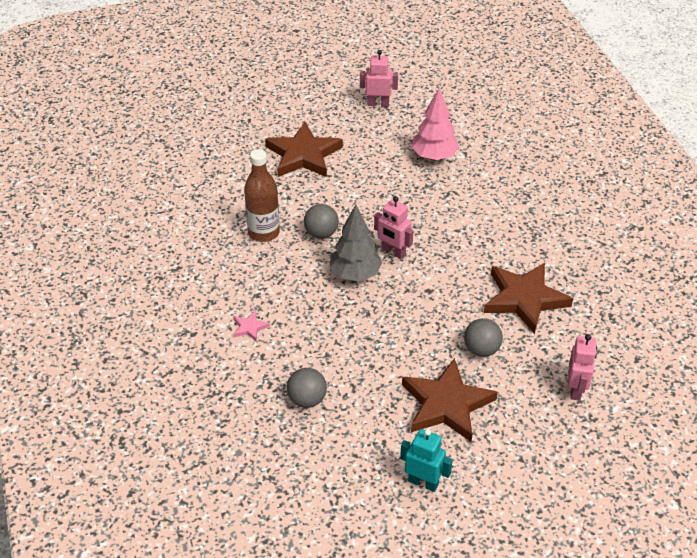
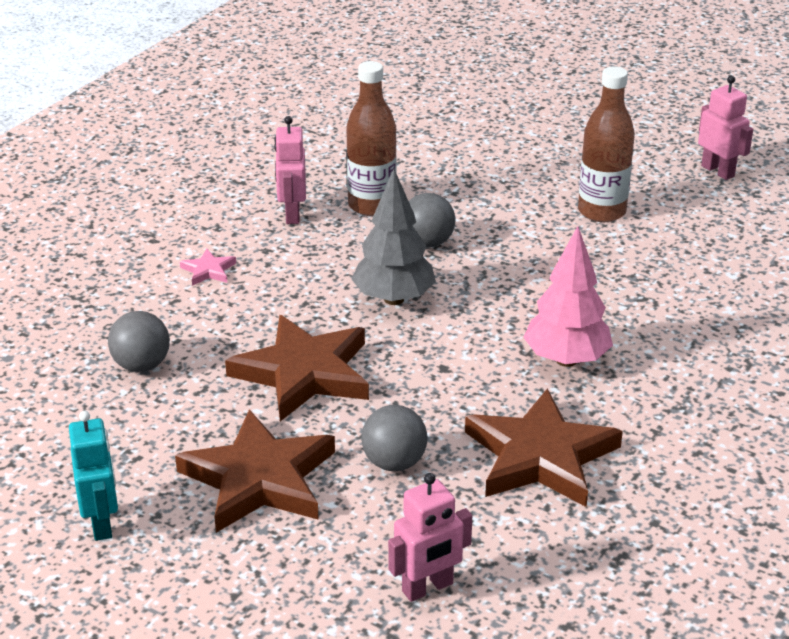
camera: 50 degrees right, 10 degrees down
brown star [265,122,343,177] -> brown star moved to [225,315,369,421]
pink robot [374,196,413,259] -> pink robot moved to [274,116,306,224]
pink tree [412,87,459,160] -> pink tree moved to [523,226,613,367]
none -> brown bottle [578,67,635,222]

